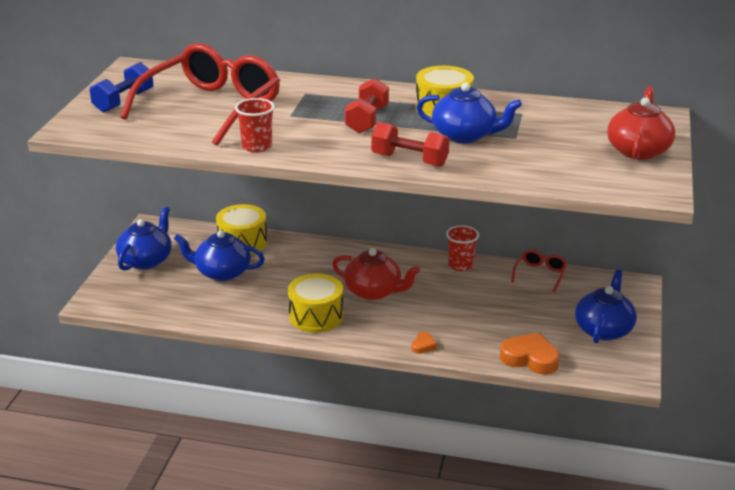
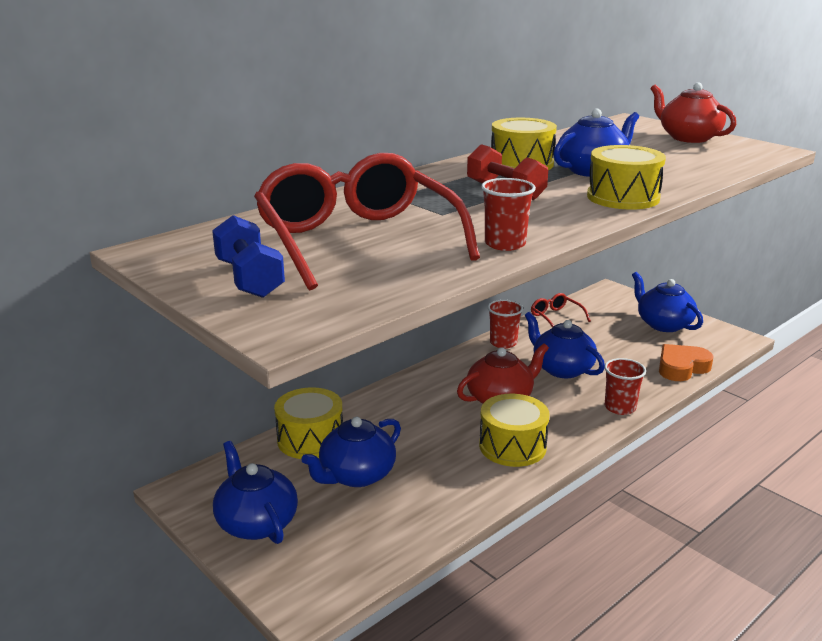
camera: 55 degrees left, 5 degrees down
red dumbbell [371,122,449,167] -> yellow drum [587,145,666,210]
orange heart [411,332,437,354] -> red cup [604,358,646,415]
none -> blue teapot [525,312,605,378]

